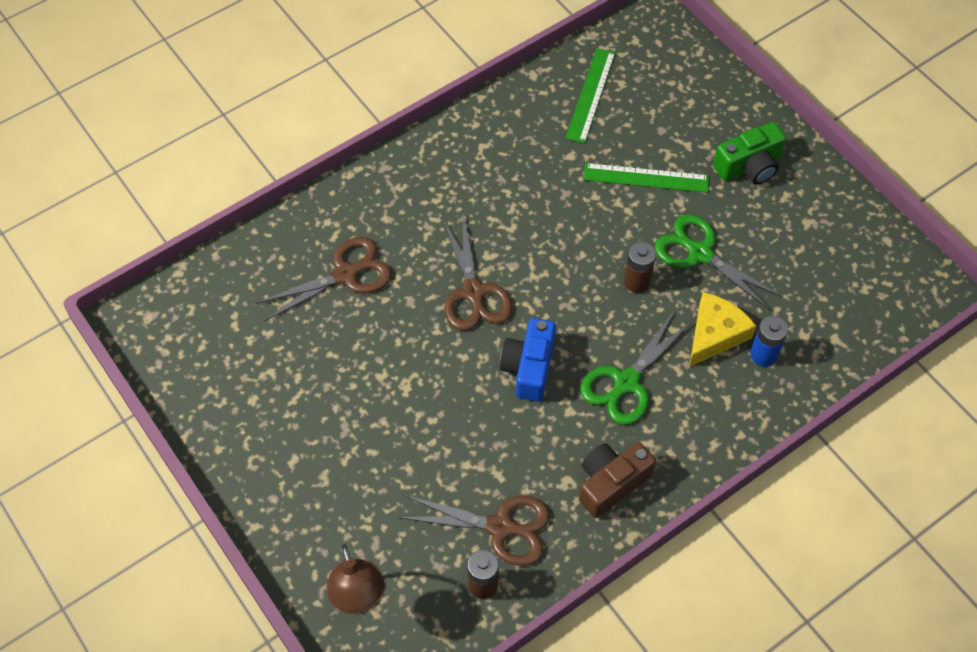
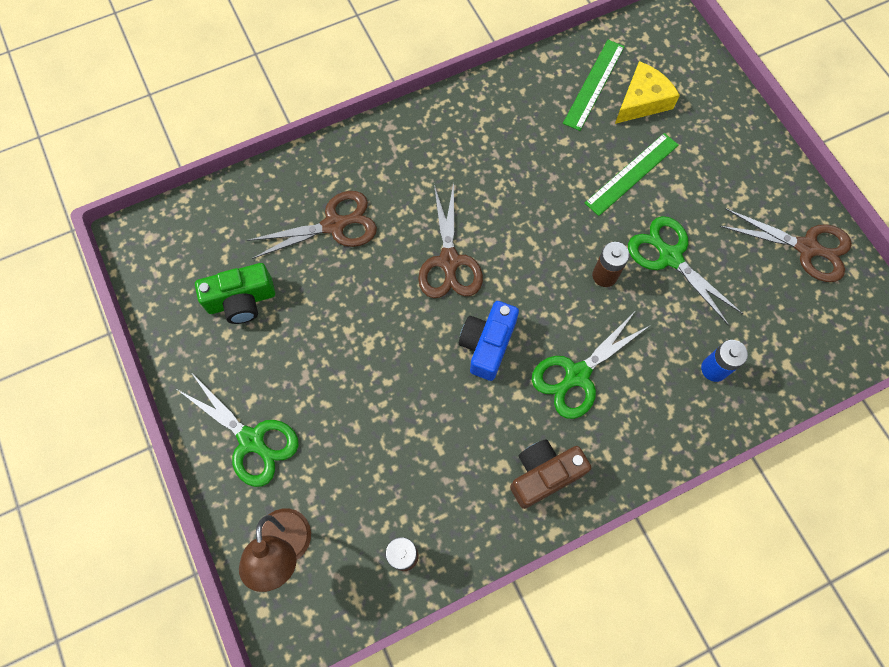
camera: 10 degrees right, 10 degrees up
brown scissors [398,495,550,566] -> brown scissors moved to [720,209,852,282]
green ruler [584,163,709,193] -> green ruler turned 60 degrees counterclockwise [585,133,679,216]
yellow cheese [689,292,756,367] -> yellow cheese moved to [615,61,680,124]
green camera [713,122,786,185] -> green camera moved to [195,263,275,324]
none -> green scissors [178,375,299,487]

